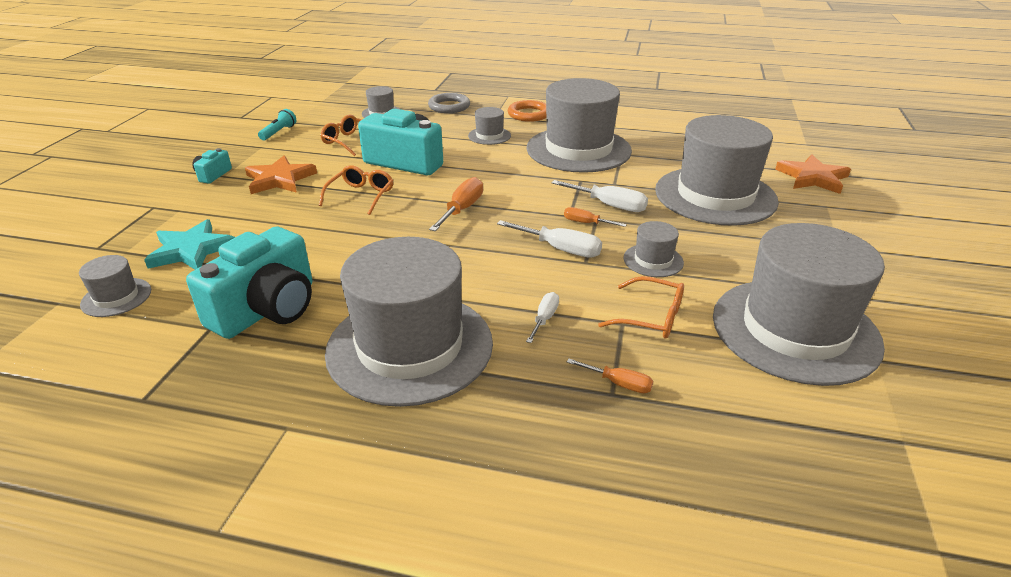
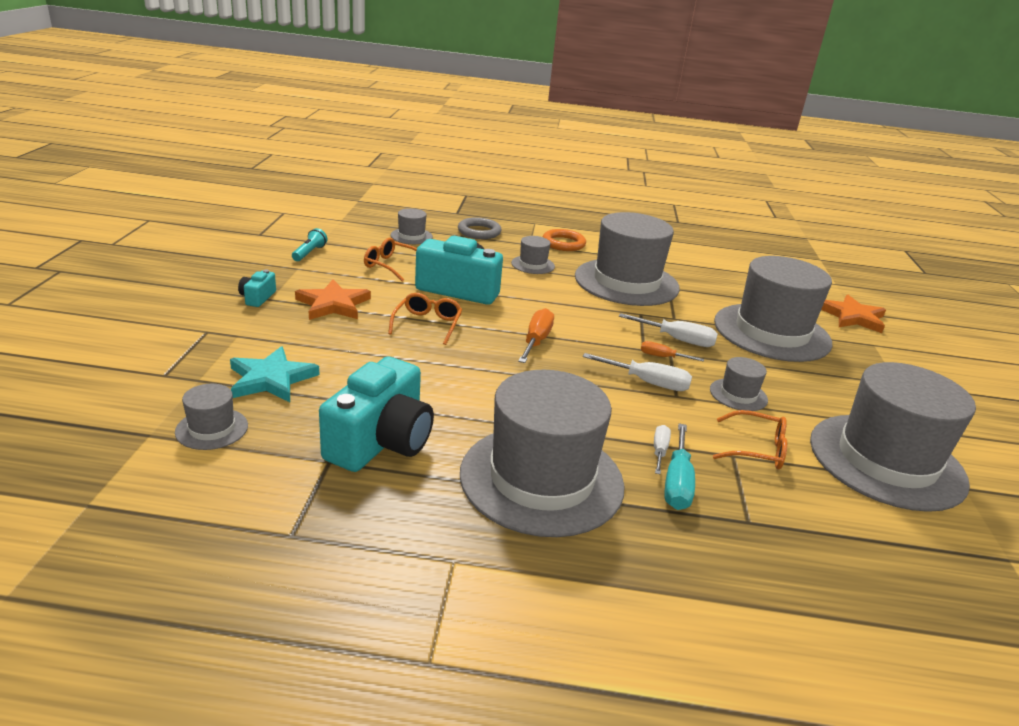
camera: 10 degrees left, 5 degrees down
orange screwdriver [567,359,653,393] -> none
none -> turquoise screwdriver [664,423,695,510]

